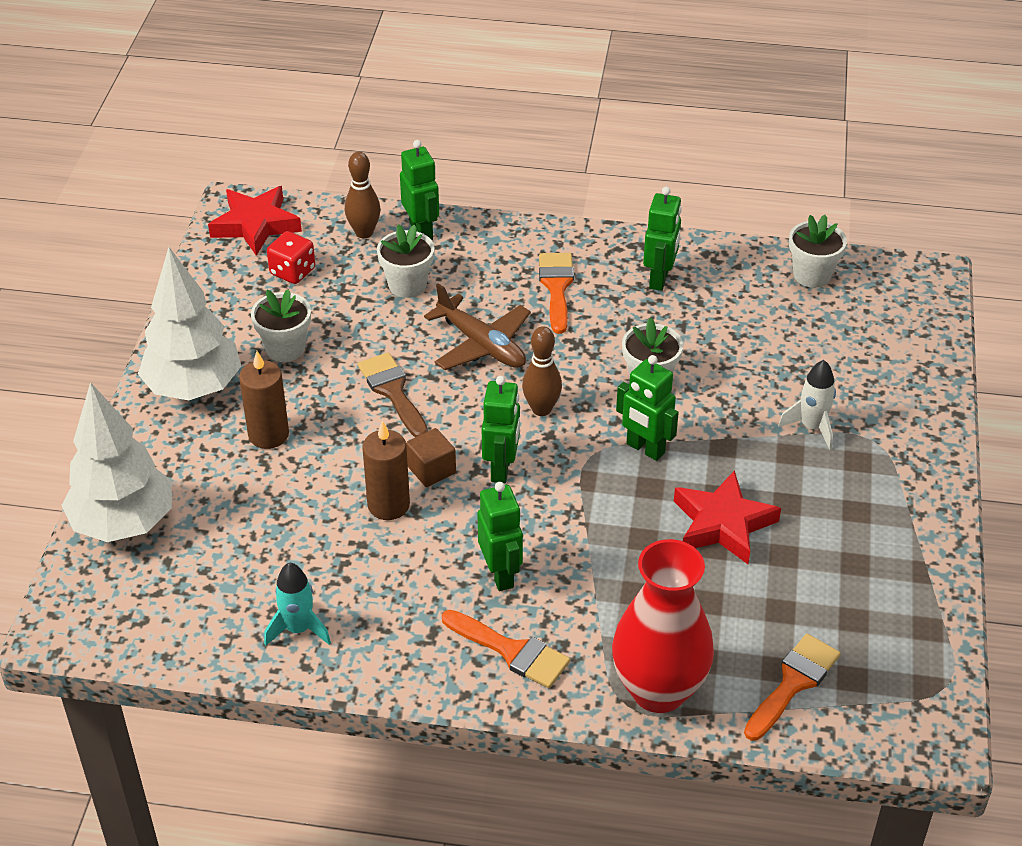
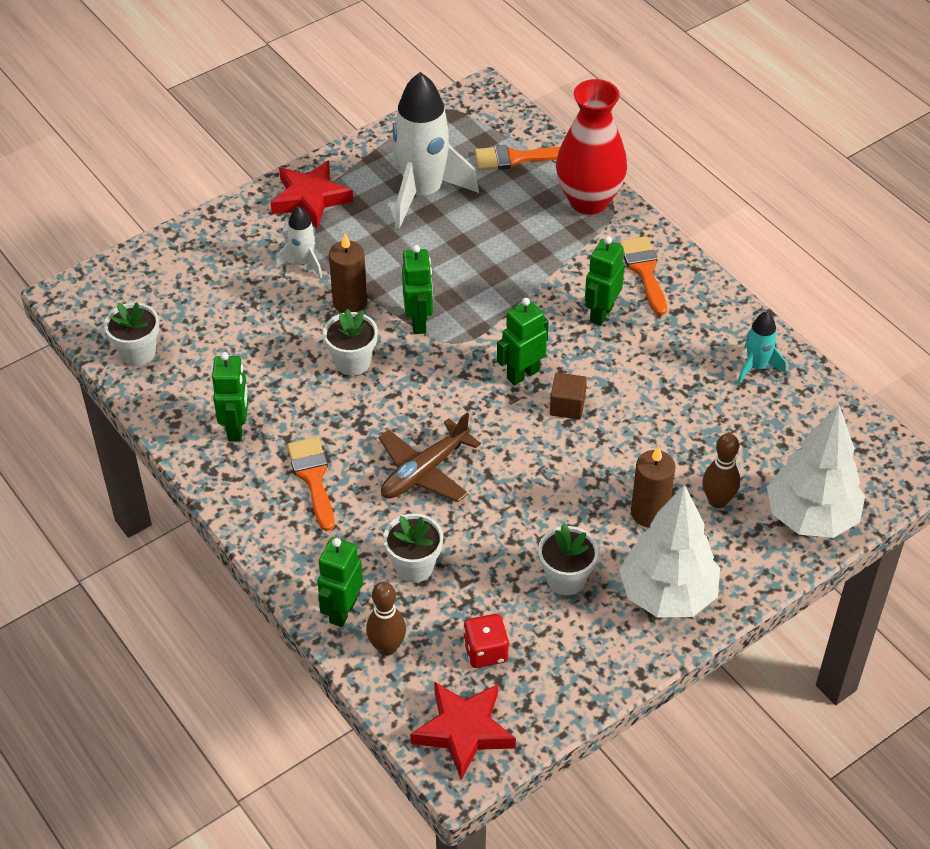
camera: 135 degrees left, 5 degrees up
brown brush [358,352,428,437] -> none
brown candle [362,421,410,520] -> brown candle moved to [329,233,367,313]
brown plane [424,283,531,370] -> brown plane turned 135 degrees counterclockwise [379,412,481,502]
brown bowling pin [522,326,562,416] -> brown bowling pin moved to [702,433,740,508]
orange brush [539,253,574,334] -> orange brush turned 120 degrees clockwise [287,437,334,531]
green robot [643,187,682,291] -> green robot turned 120 degrees clockwise [212,352,249,441]
red star [674,470,781,564] -> red star moved to [271,160,353,228]
none -> white rocket [392,72,479,229]

